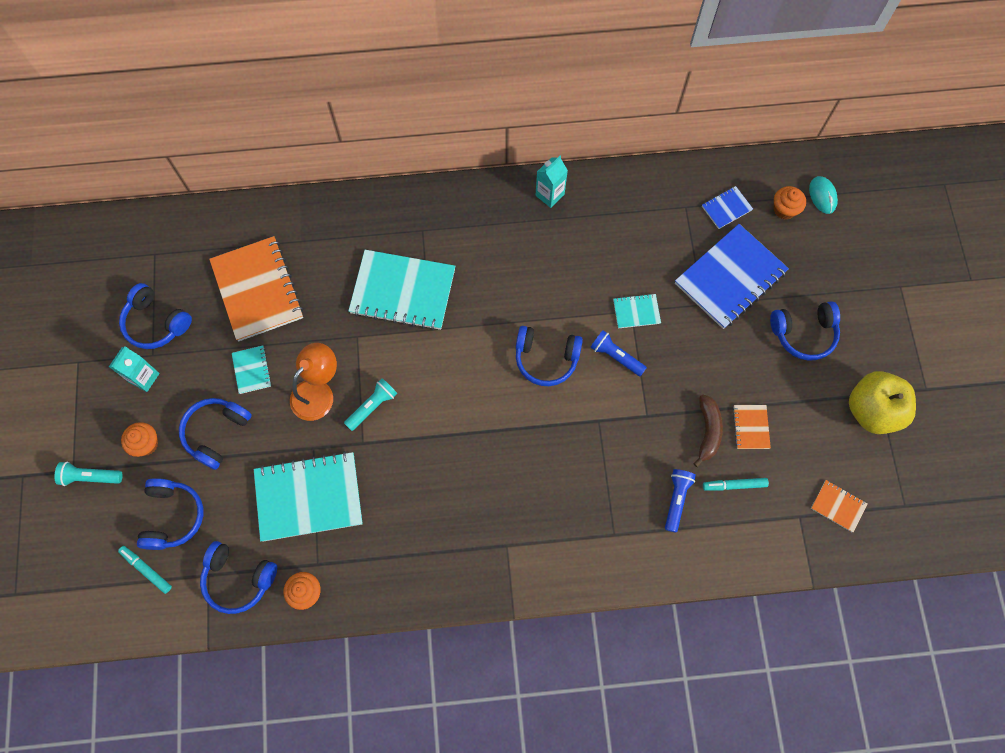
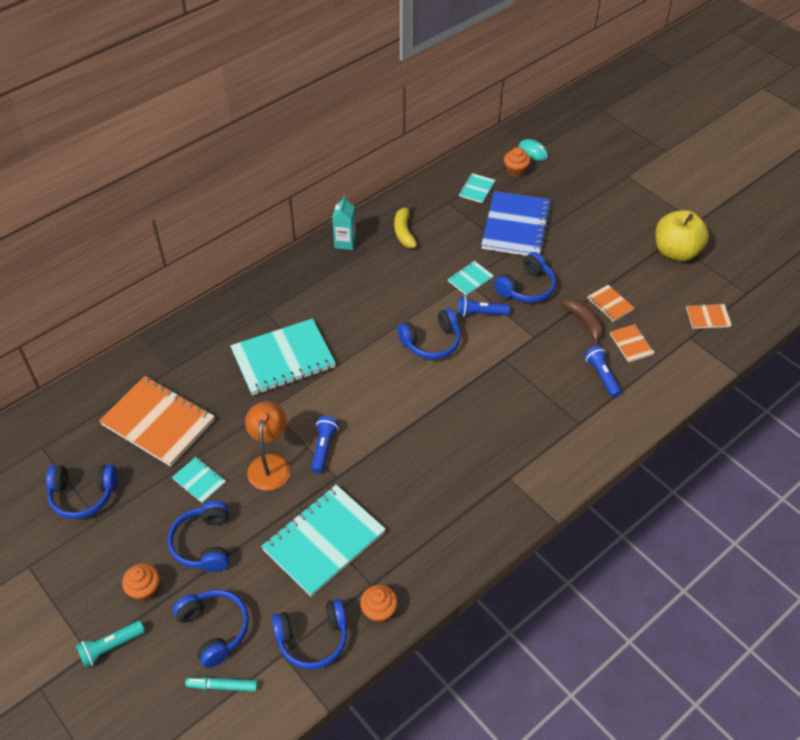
camera: 35 degrees left, 20 degrees down
turquoise carton [109,346,160,392] -> none
turquoise flashlight [344,378,398,431] -> blue flashlight [311,416,339,473]
blue notebook [702,186,753,229] -> turquoise notebook [459,173,495,203]
turquoise marker [703,478,769,491] -> orange notebook [610,324,655,362]
blue headphones [770,301,840,361] -> blue headphones moved to [494,252,556,303]
none -> yellow banana [394,204,417,248]

